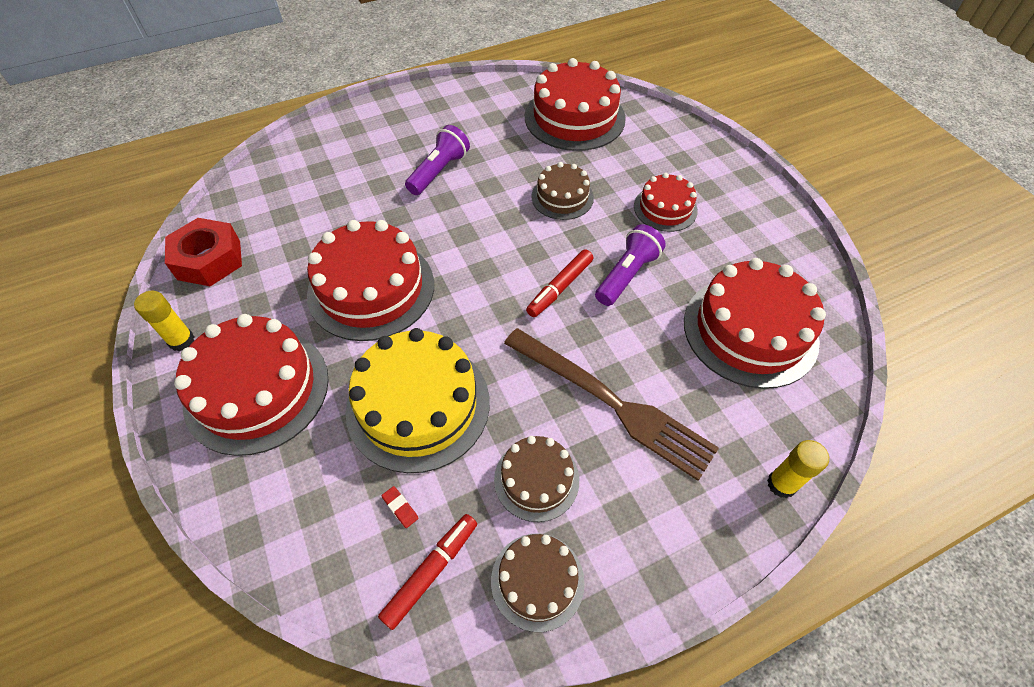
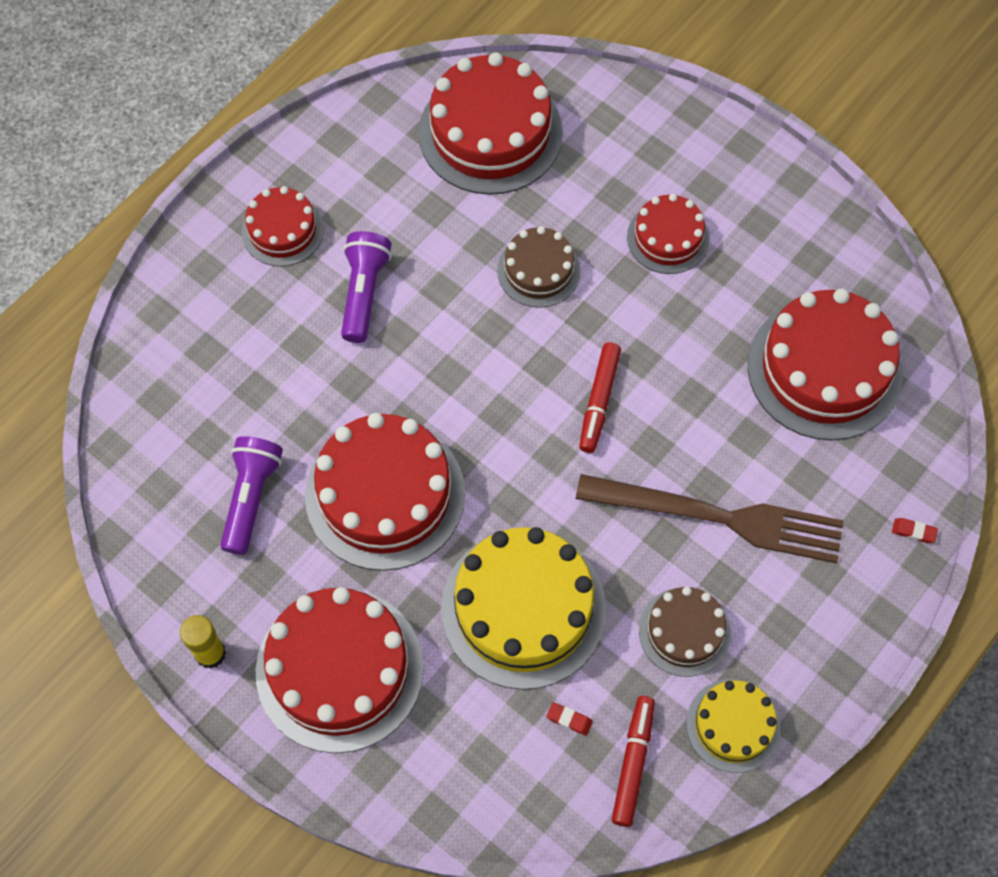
camera: 25 degrees left, 10 degrees up
red nut [165,218,242,286] -> none
brown cake [491,534,585,632] -> yellow cake [686,679,781,773]
purple flashlight [595,224,666,306] -> purple flashlight moved to [220,436,283,555]
yellow glue stick [767,440,829,498] -> red eraser [892,518,938,543]
none -> red cake [242,186,324,267]

